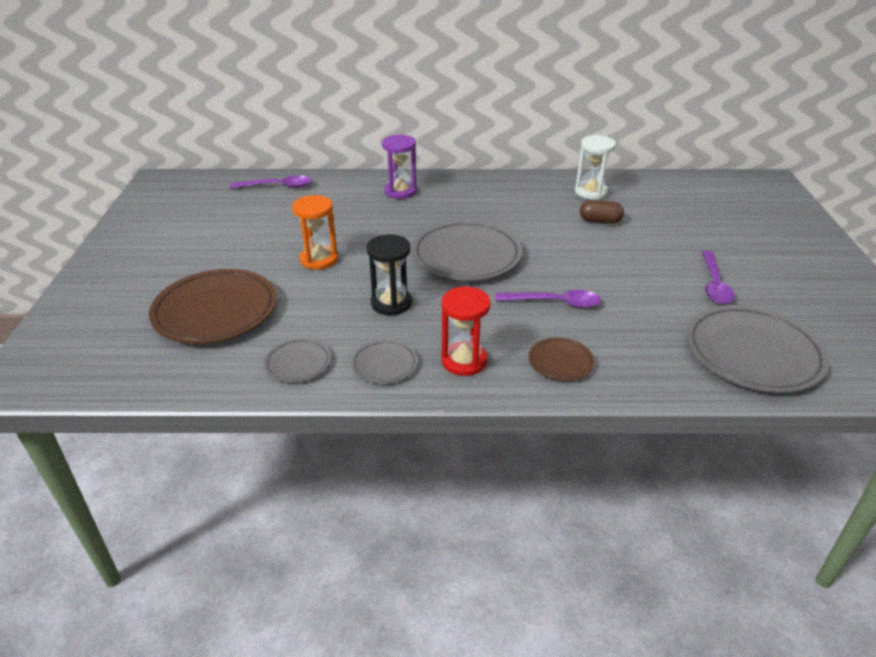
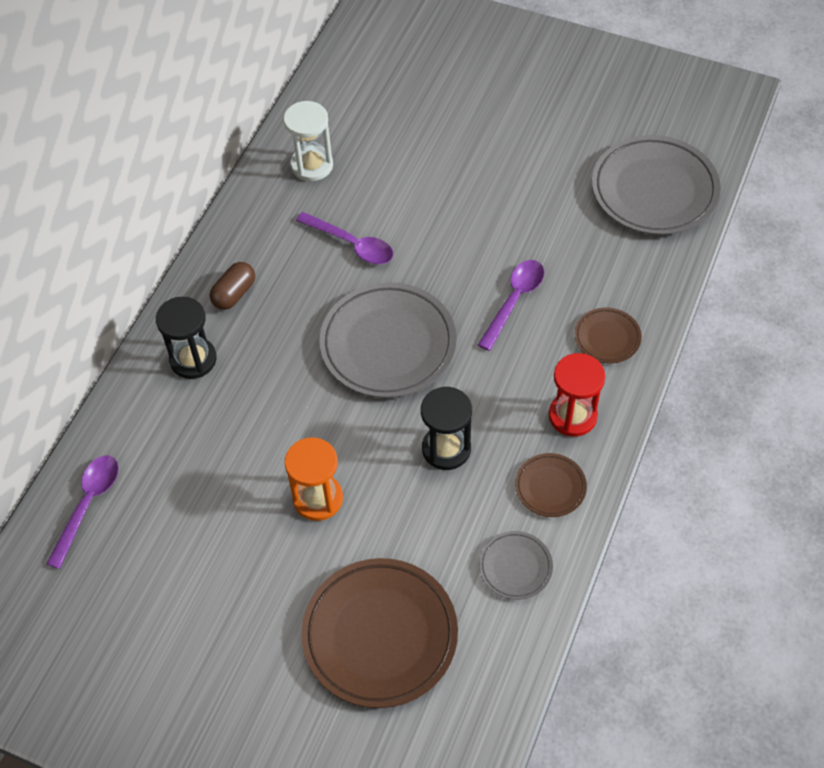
camera: 65 degrees left, 20 degrees up
grey plate [351,340,417,384] -> brown plate [515,453,587,517]
purple hourglass [382,135,417,199] -> black hourglass [156,297,217,379]
brown capsule [580,200,624,224] -> brown capsule moved to [210,262,255,310]
purple spoon [702,250,735,304] -> purple spoon moved to [296,212,393,264]

